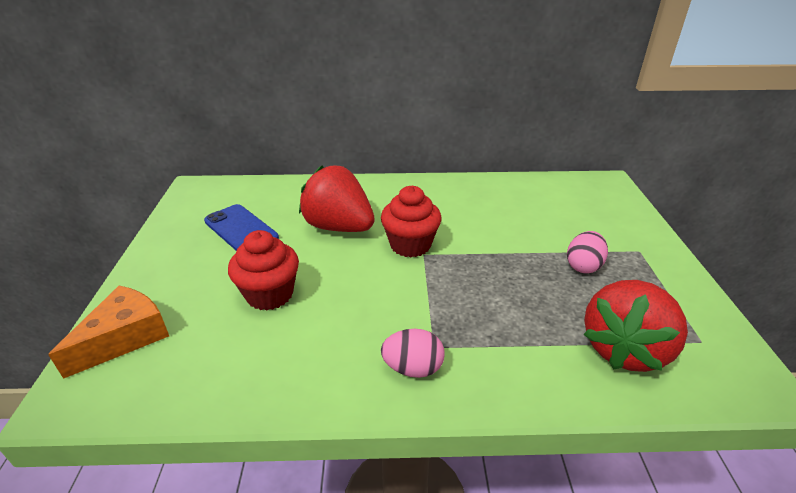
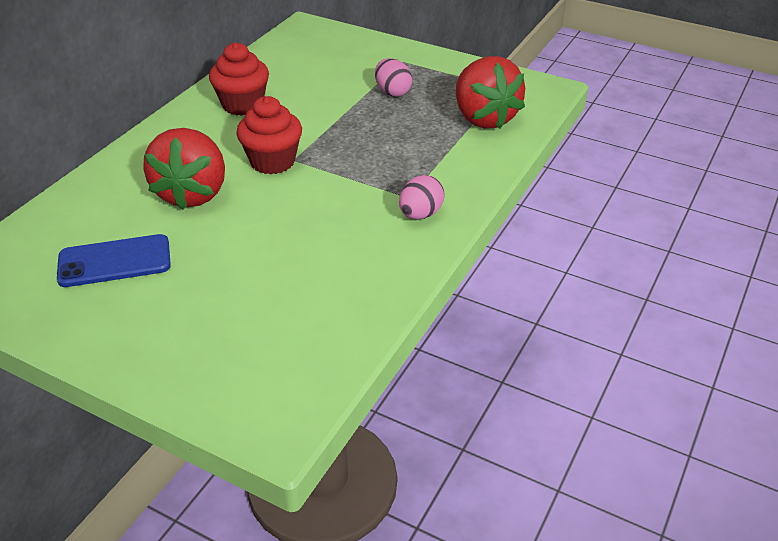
camera: 60 degrees left, 5 degrees up
orange cheese [48,286,169,379] -> none
red cupcake [228,230,299,311] -> red cupcake moved to [209,42,269,116]
red strawberry [299,165,375,232] -> red strawberry turned 60 degrees counterclockwise [143,128,225,210]

